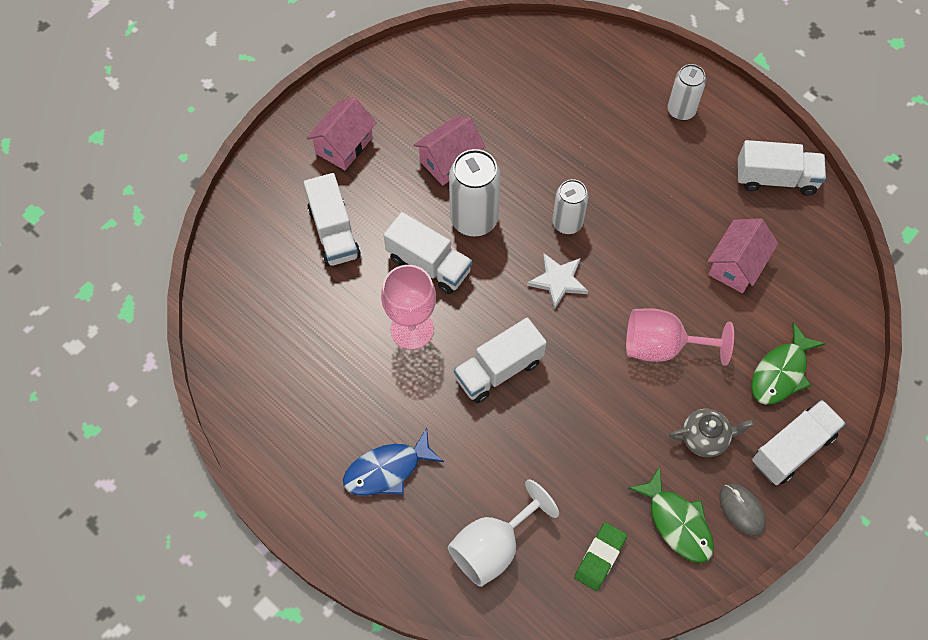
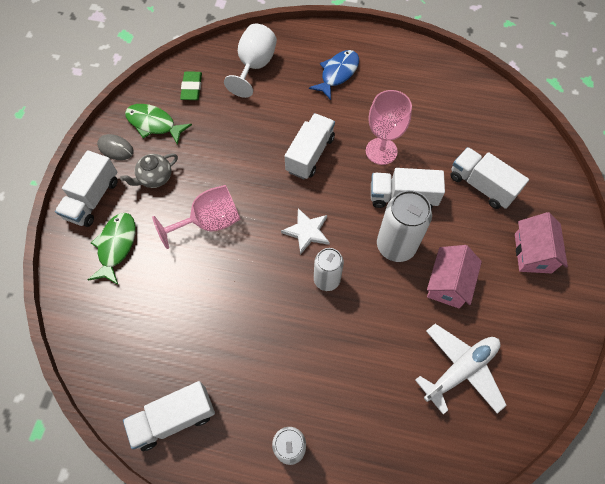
camera: 150 degrees right, 0 degrees up
pink house [708,218,778,293] -> none
none -> white plane [415,324,507,414]

